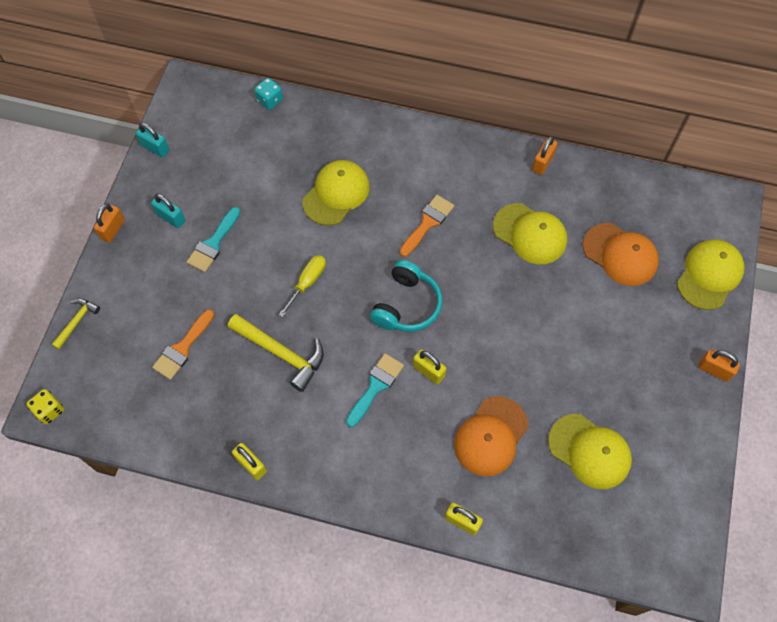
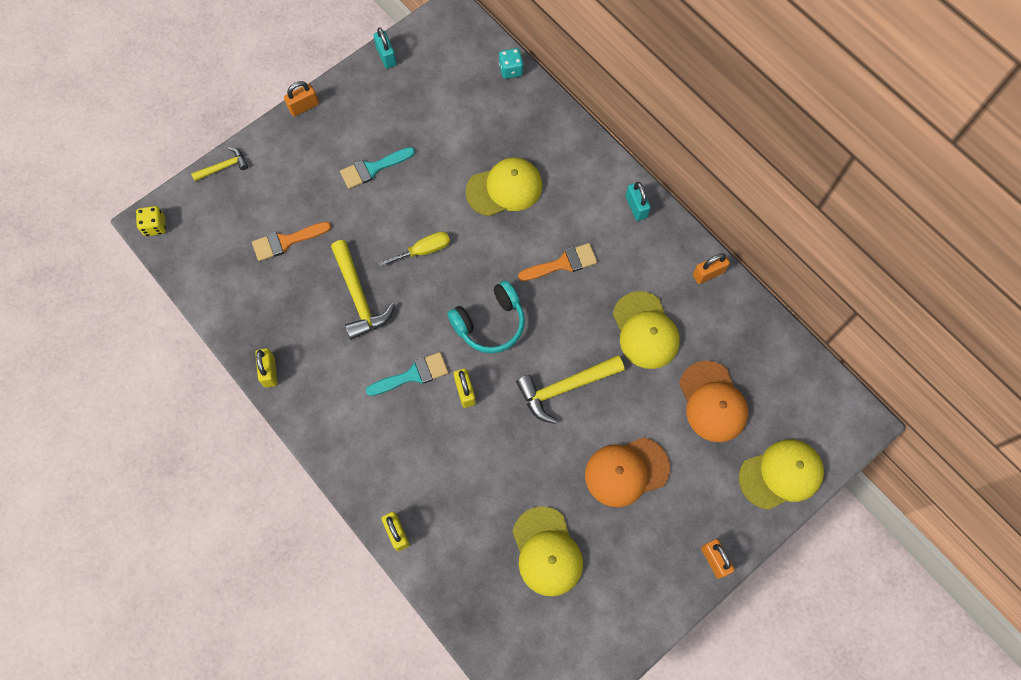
camera: 35 degrees right, 5 degrees up
turquoise padlock [151,194,185,228] -> turquoise padlock moved to [626,182,651,221]
orange cap [454,396,529,476] -> orange cap moved to [585,437,670,507]
none -> yellow hammer [516,355,624,424]

